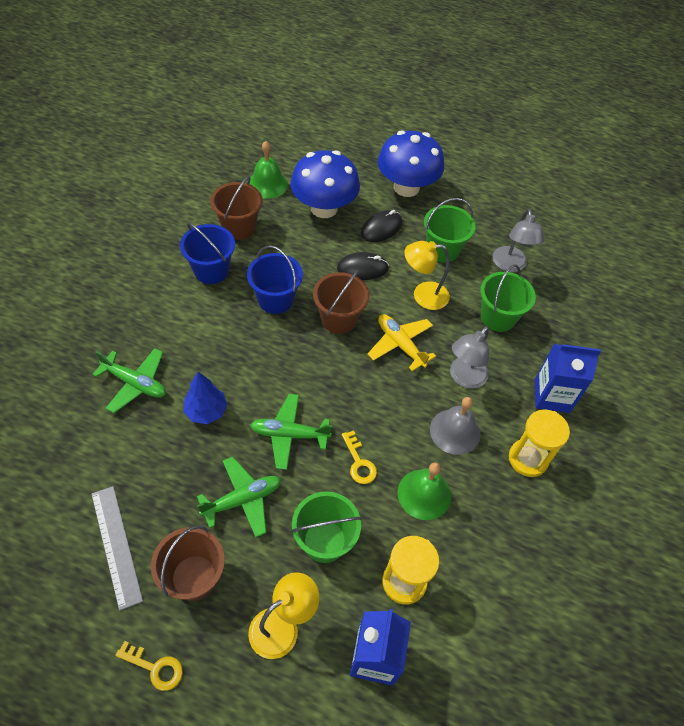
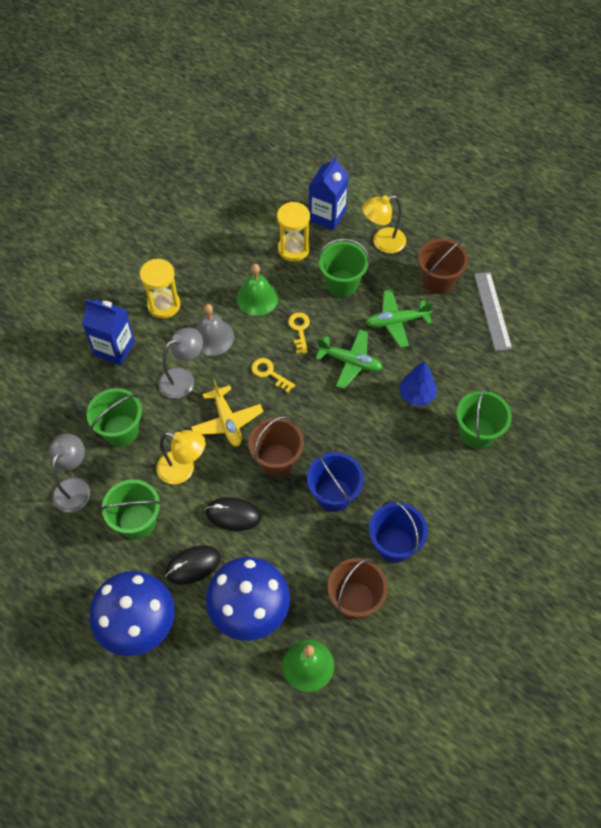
camera: 160 degrees left, 5 degrees up
green plane [92,348,166,413] -> green bucket [456,386,512,449]
yellow key [115,641,183,691] -> yellow key moved to [251,358,295,393]

